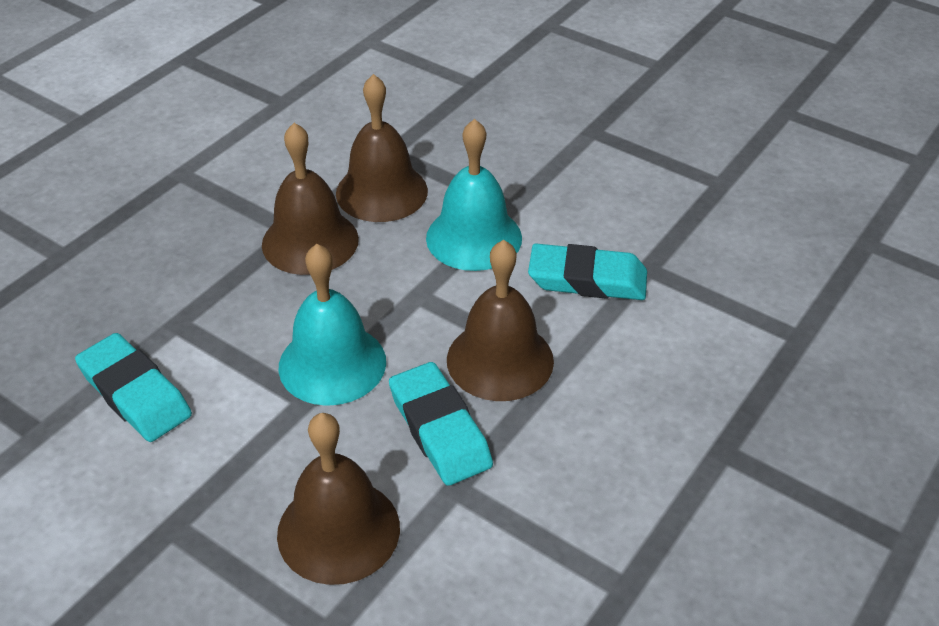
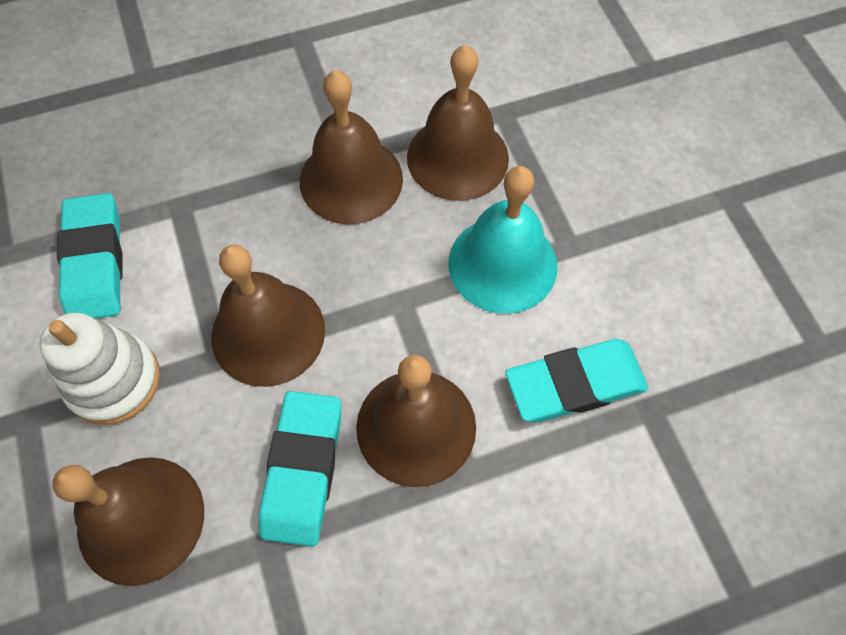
camera: 35 degrees right, 20 degrees up
turquoise bell [279,244,386,406] -> brown bell [211,245,325,387]
turquoise eraser [528,244,647,300] -> turquoise eraser turned 60 degrees counterclockwise [505,339,648,423]
none -> white stacking toy [40,313,160,425]

